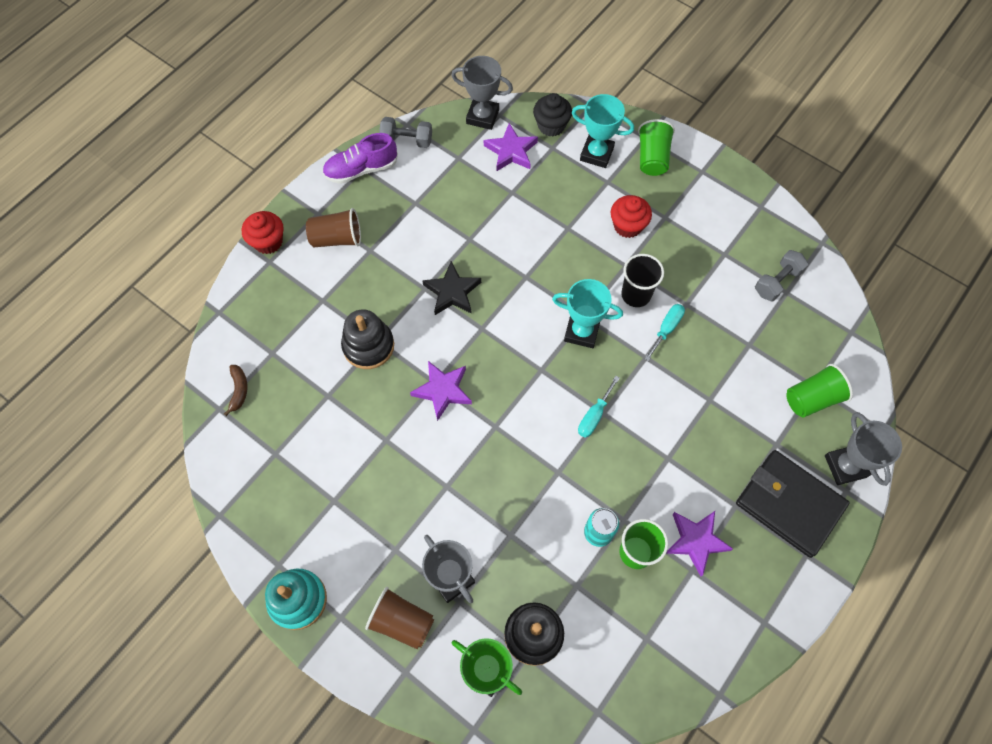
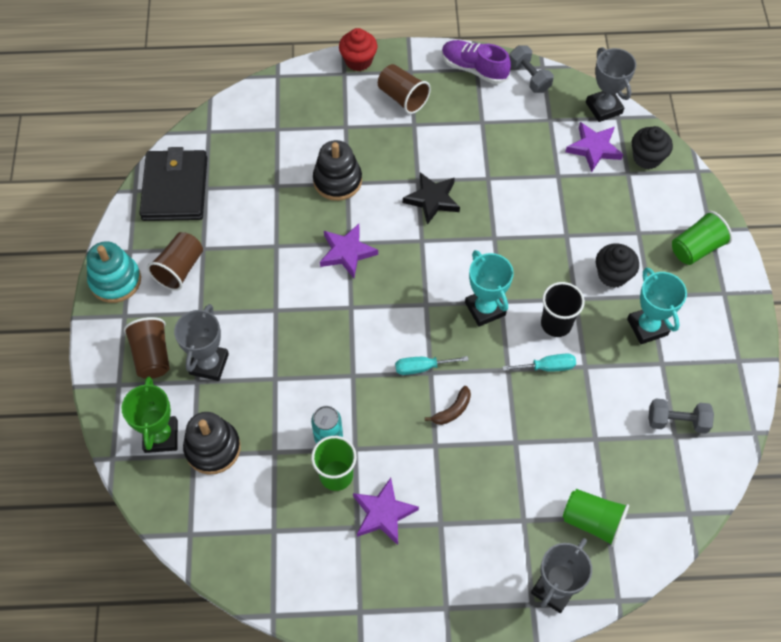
camera: 50 degrees right, 5 degrees down
brown banana [224,365,248,416] -> brown banana moved to [425,386,471,425]
turquoise trophy [572,94,634,168] -> turquoise trophy moved to [627,268,687,344]
red cupcake [611,195,652,238] -> black cupcake [596,243,639,288]
black wallet [736,450,850,558] -> black wallet moved to [139,147,207,221]
none -> brown cup [147,232,203,291]

